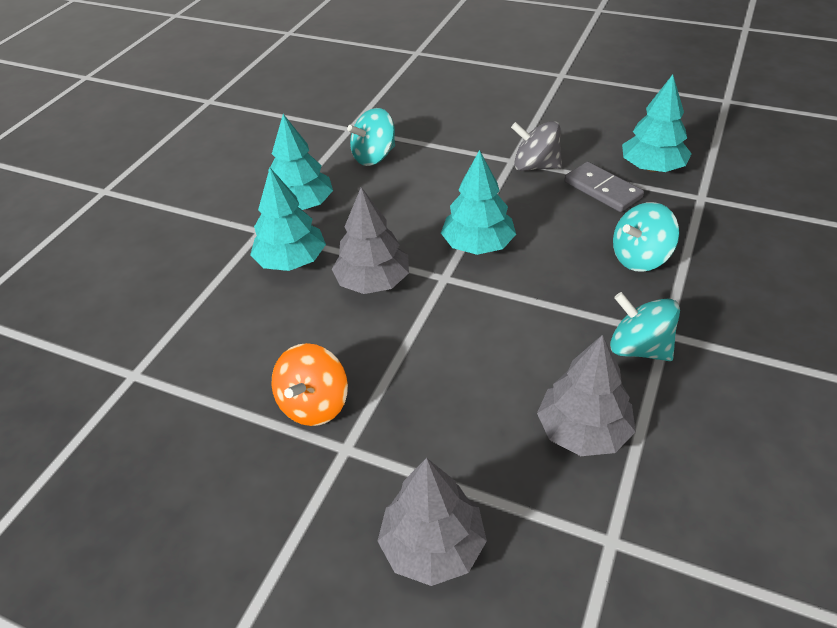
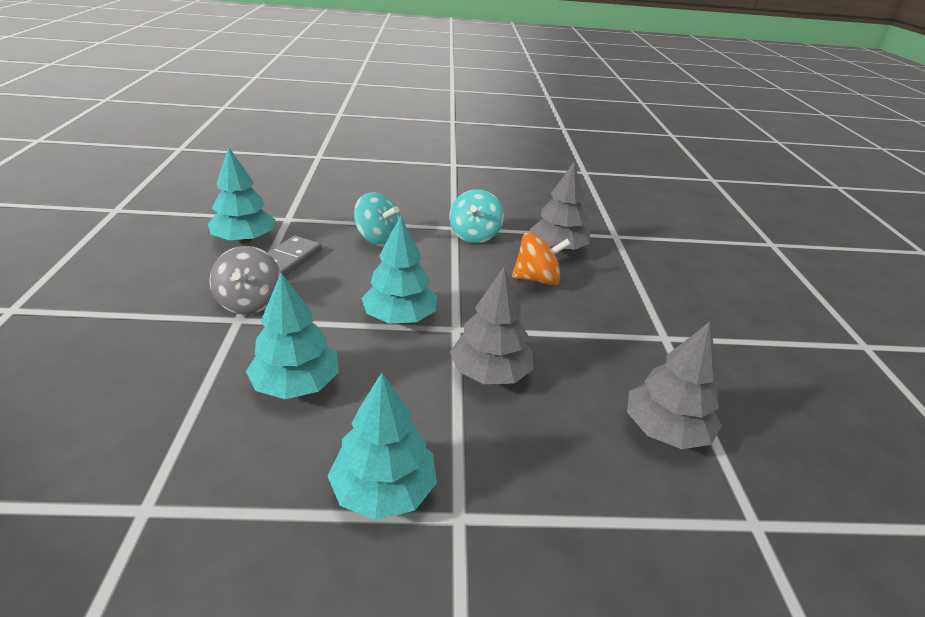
camera: 120 degrees left, 10 degrees down
turquoise tree [250,168,326,271] -> turquoise tree moved to [246,273,339,399]
orange spinning top [271,343,348,426] -> orange spinning top moved to [512,233,571,286]
turquoise spinning top [347,108,395,166] -> none
grey tree [378,458,487,586] -> grey tree moved to [627,322,722,449]

